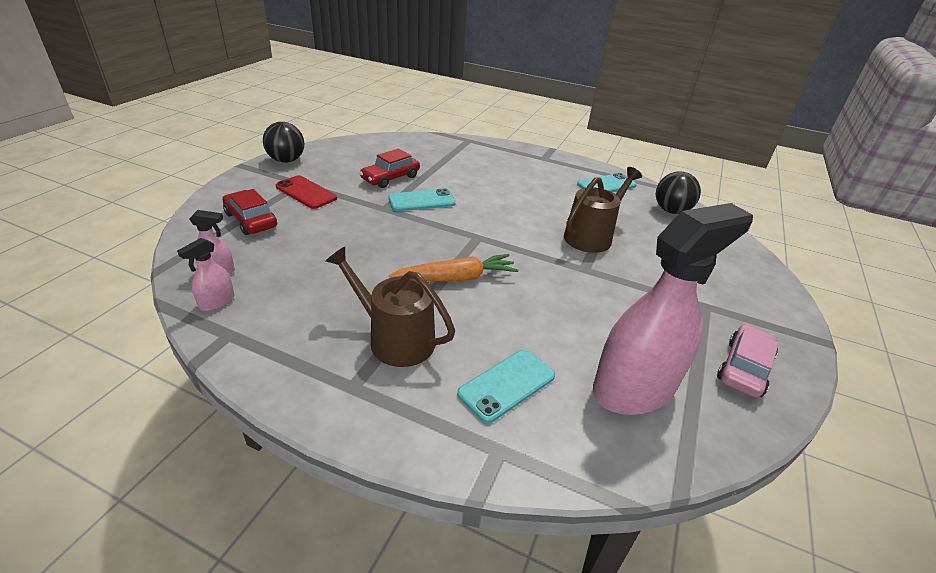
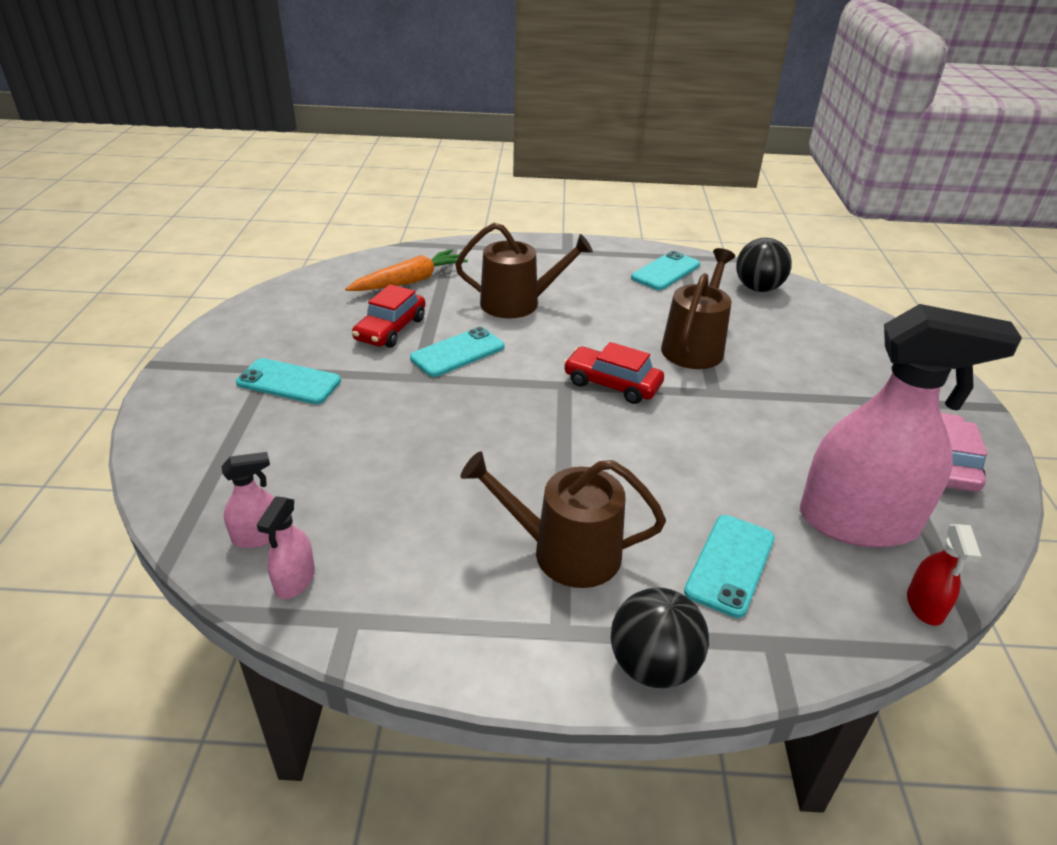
camera: 20 degrees left, 0 degrees up
red car [222,189,277,235] -> red car moved to [564,342,664,404]
black ball [263,122,304,163] -> black ball moved to [611,587,709,688]
red phone [275,175,337,209] -> turquoise phone [236,358,341,404]
orange carrot [389,254,518,282] -> orange carrot moved to [345,249,468,291]
pink spray bottle [593,203,753,415] -> pink spray bottle turned 60 degrees clockwise [800,304,1022,548]
none -> brown watering can [455,223,593,318]
none -> red spray bottle [907,524,982,626]

